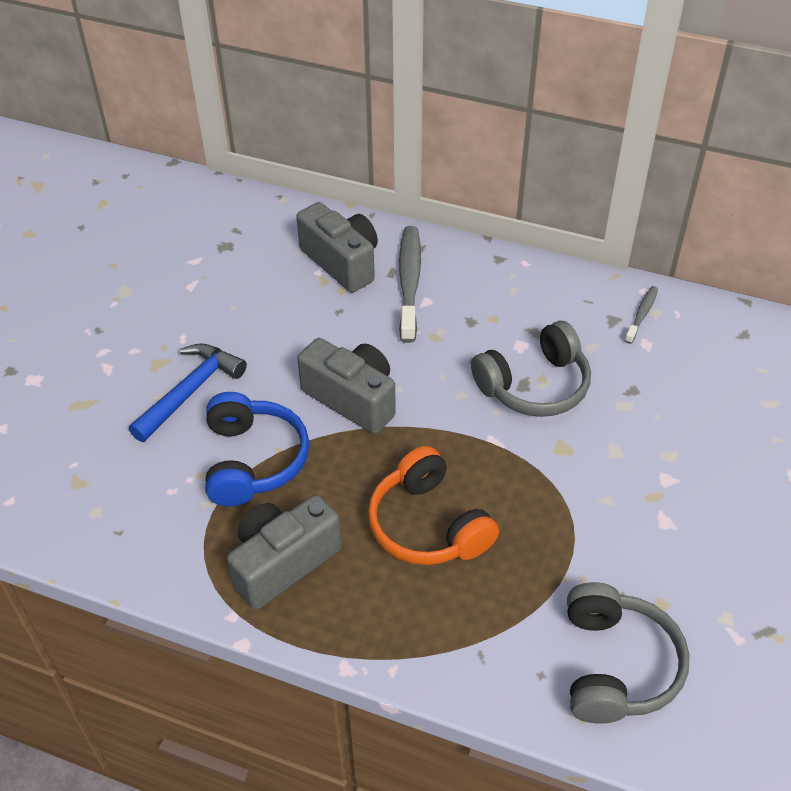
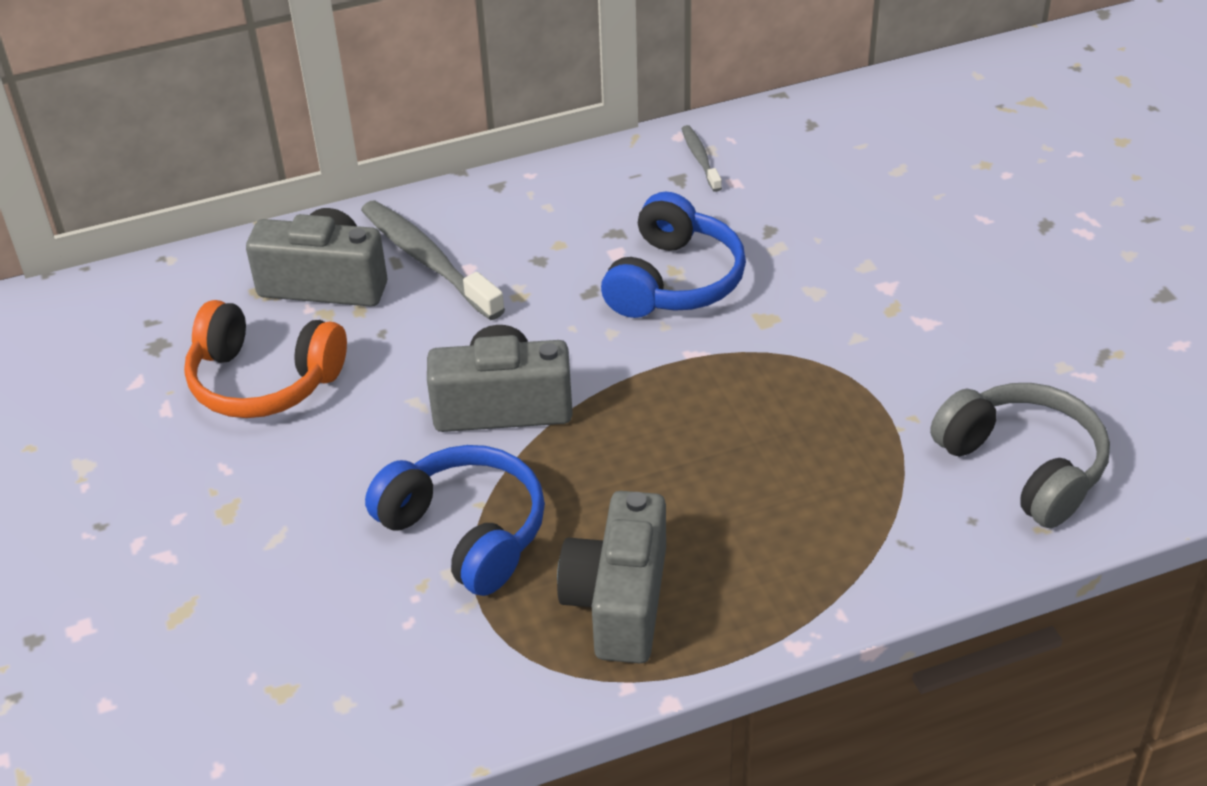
camera: 40 degrees left, 5 degrees down
blue hammer [129,343,247,442] -> none
orange headphones [368,446,499,565] -> orange headphones moved to [184,300,347,418]
grey headphones [471,321,591,417] -> blue headphones [601,192,746,318]

